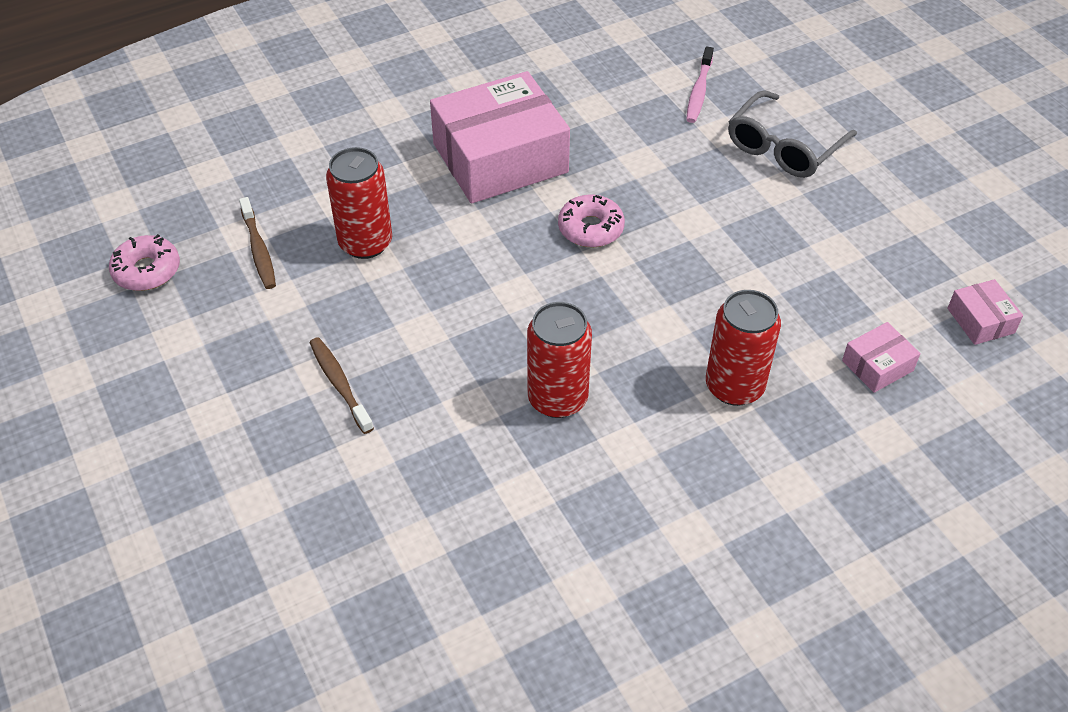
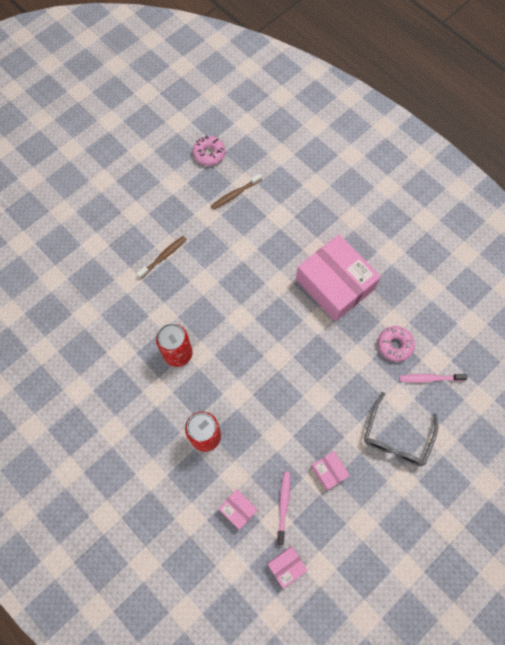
camera: 75 degrees right, 20 degrees up
red can [326,147,392,259] -> none
pink donut [558,195,625,247] -> pink donut moved to [378,326,415,362]
grey glasses [728,90,857,178] -> grey glasses turned 90 degrees counterclockwise [364,392,438,466]
none -> pink toothbrush [277,472,290,545]
none -> pink box [311,451,350,491]

